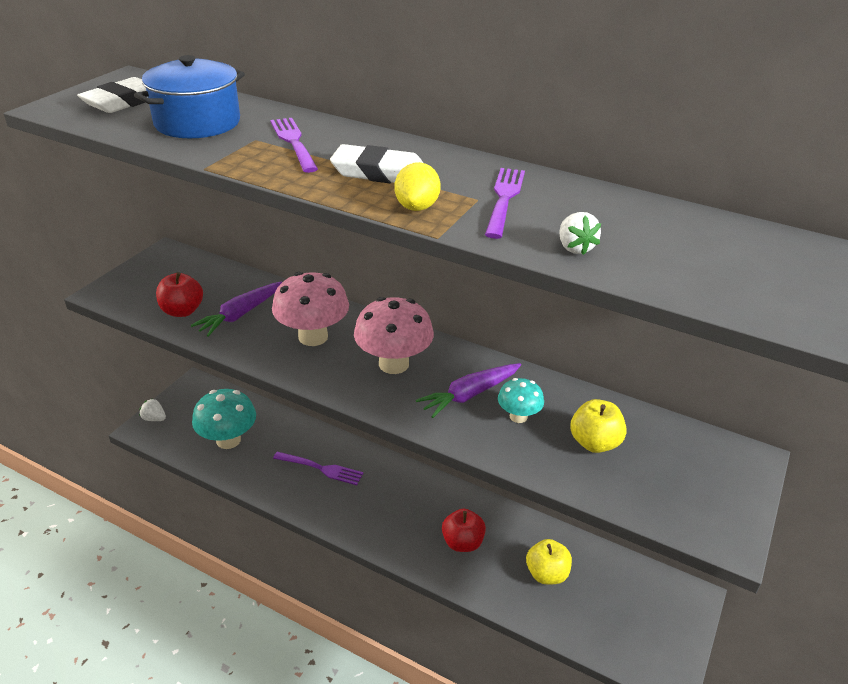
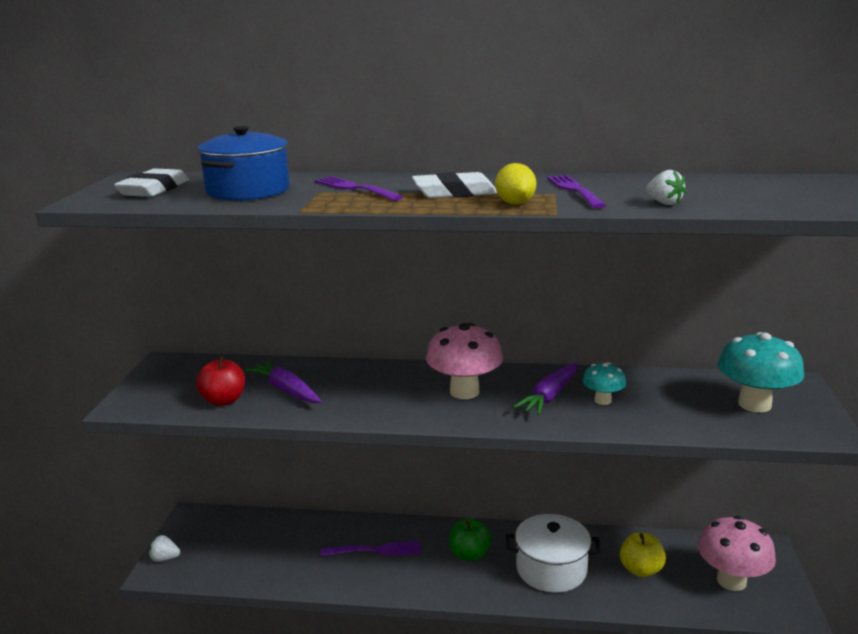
camera: 20 degrees left, 15 degrees down
purple carrot [191,281,282,337] -> purple carrot turned 120 degrees clockwise [245,361,322,403]
turquoise mushroom [192,389,256,449] -> turquoise mushroom moved to [718,332,804,412]
pink mushroom [272,272,349,346] -> pink mushroom moved to [698,516,776,591]
red apple [442,509,486,552] -> white pot [506,514,601,593]
yellow apple [570,399,627,453] -> none
none -> green apple [449,518,492,561]

